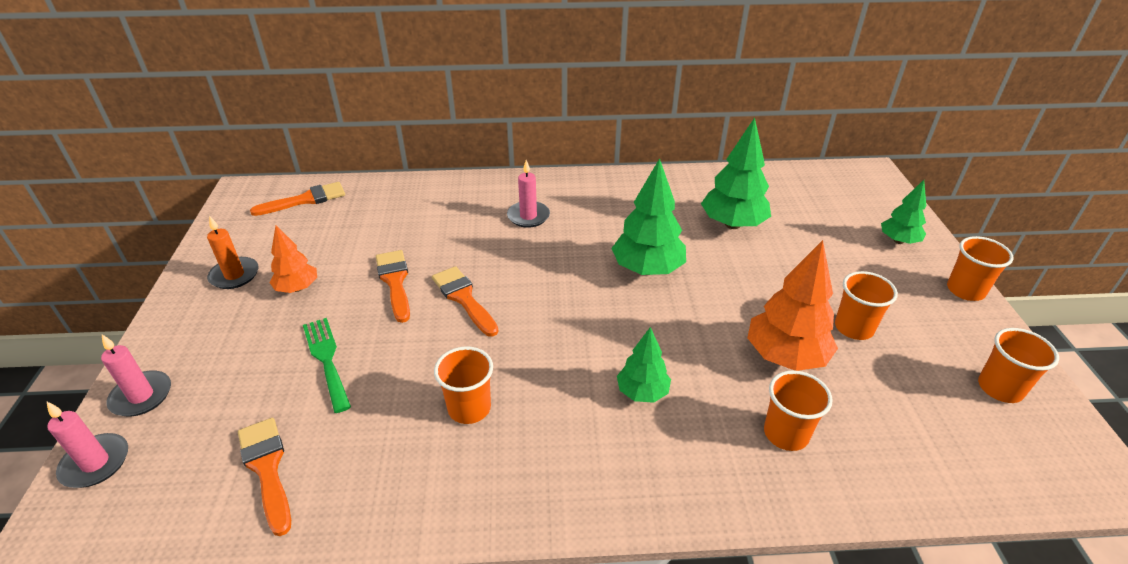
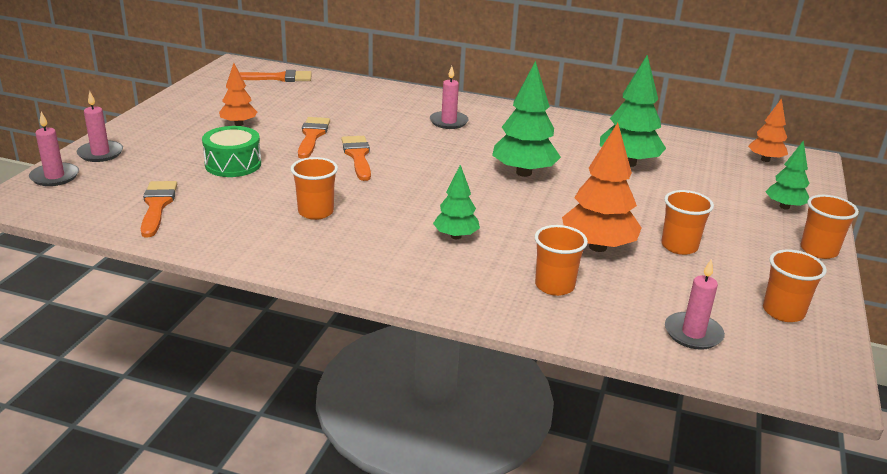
camera: 20 degrees right, 10 degrees down
orange candle [207,216,259,289] -> none
green fork [303,318,351,413] -> green drum [202,126,261,177]
none -> pink candle [665,258,725,350]
none -> orange tree [748,98,788,162]

